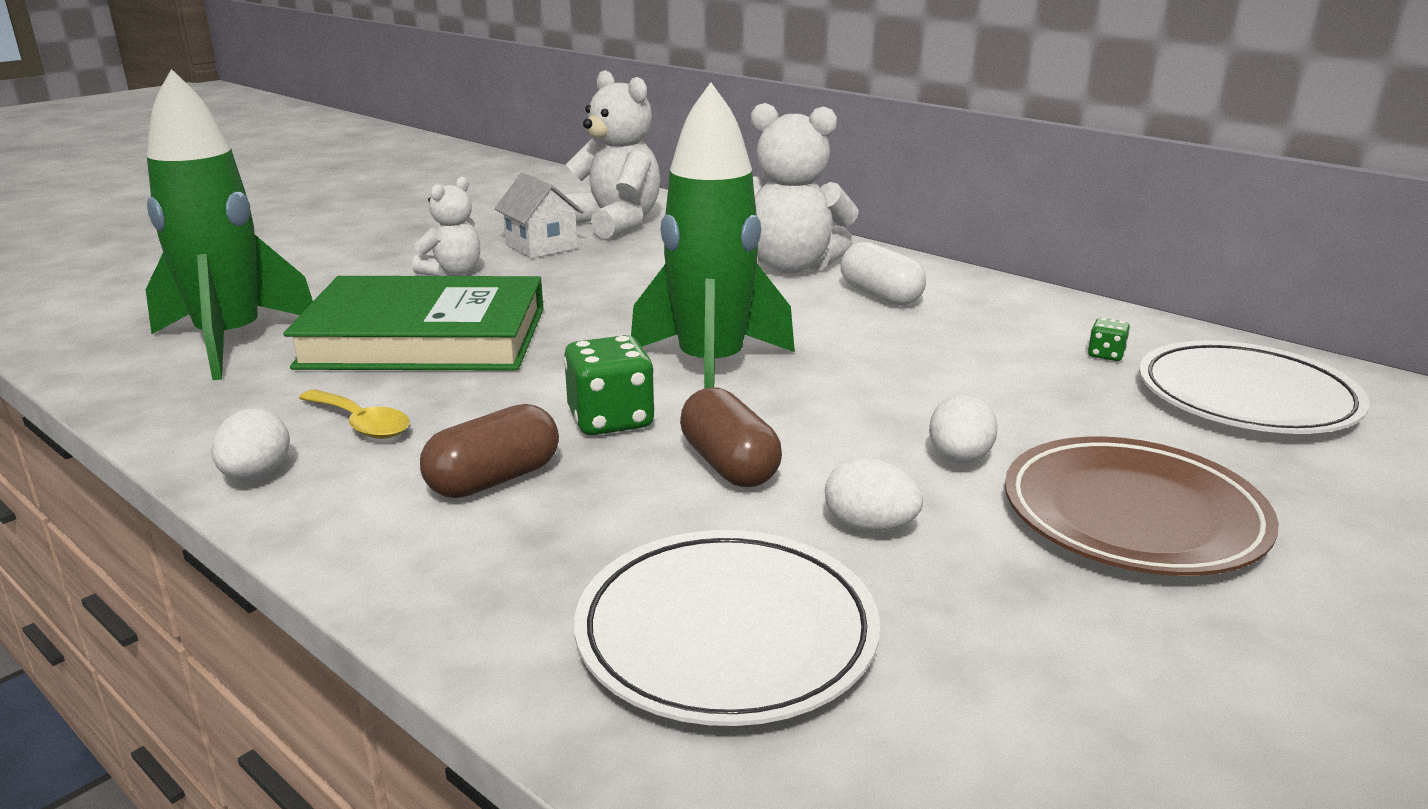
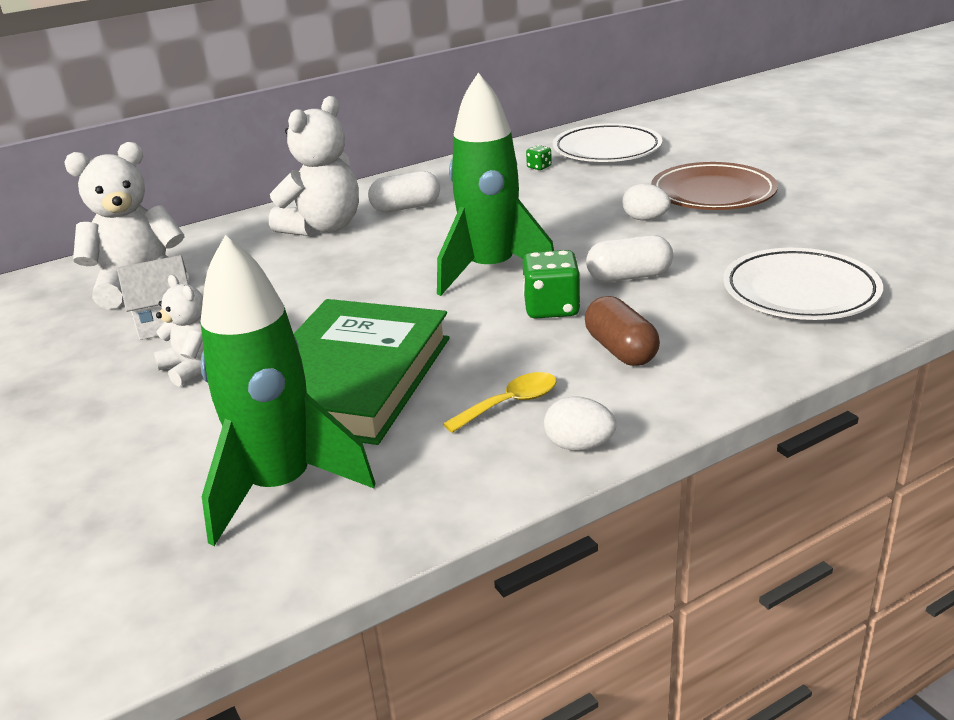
camera: 70 degrees left, 5 degrees up
brown capsule [680,387,782,487] -> white capsule [586,235,673,282]
white egg [825,457,923,532] -> none

